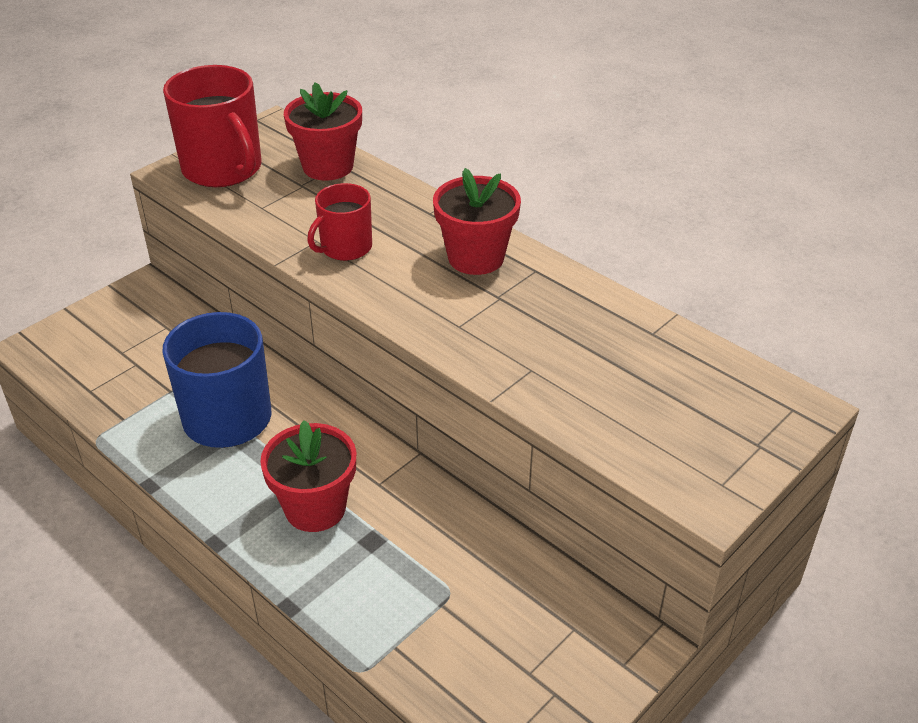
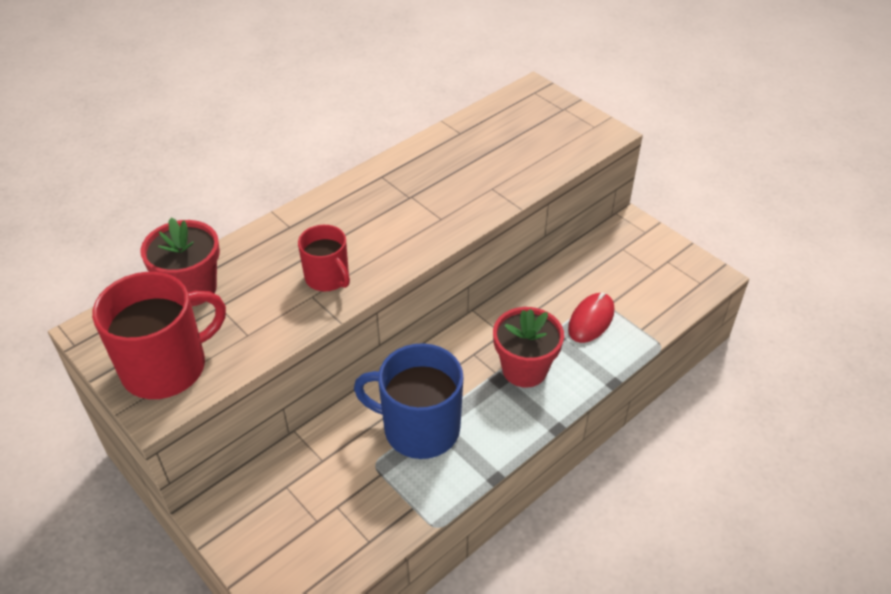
camera: 85 degrees left, 5 degrees up
red flower pot [433,168,521,275] -> none
none -> red mouse [568,293,614,343]

